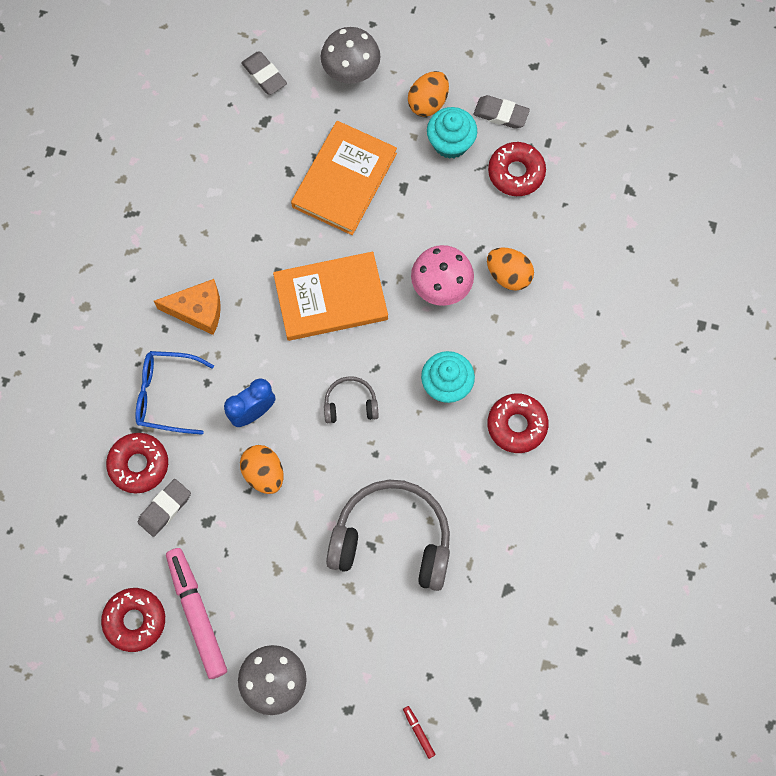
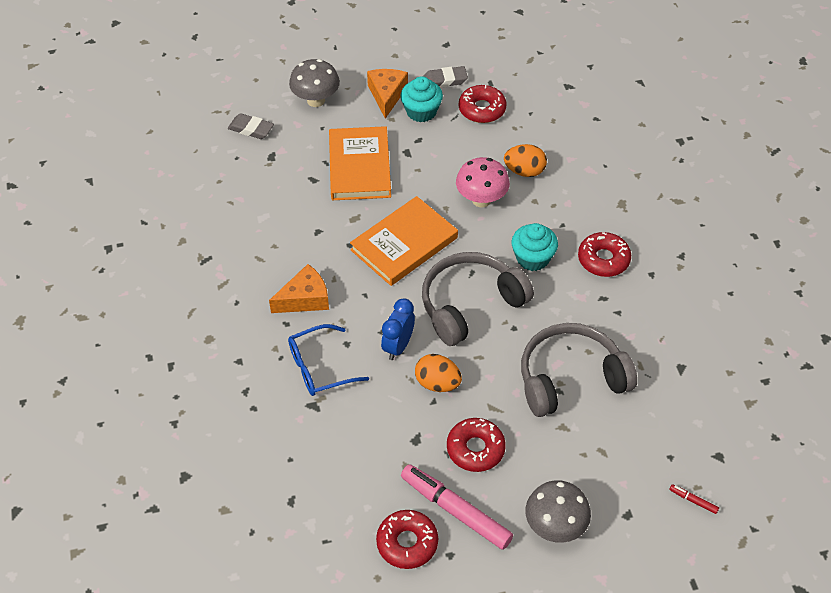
camera: 30 degrees left, 20 degrees down
red donut [106,433,168,494] -> red donut moved to [447,418,506,472]
grey eraser [138,479,191,537] -> none
grey headphones [324,376,379,423] -> grey headphones [422,252,534,346], size x2.13
orange egg [408,71,449,117] -> orange cheese [367,69,408,119]

